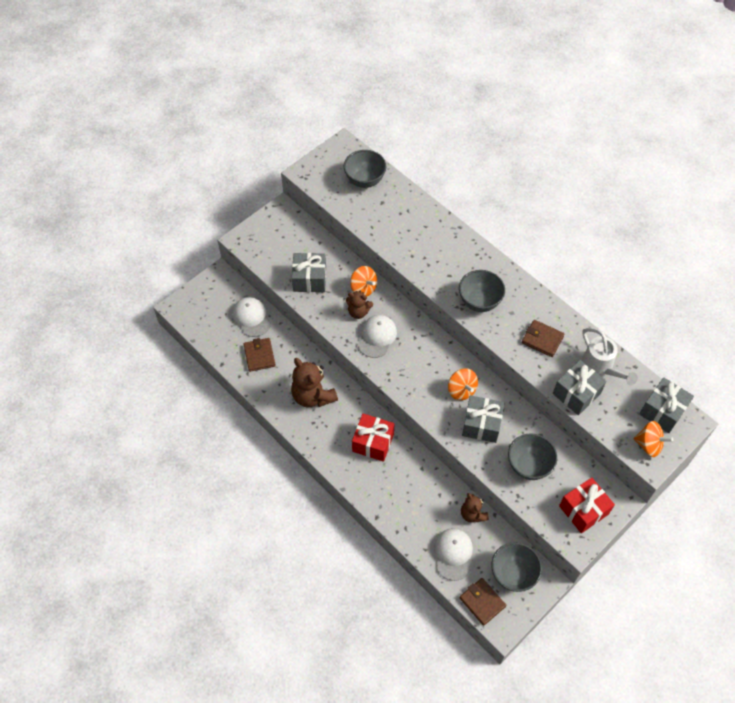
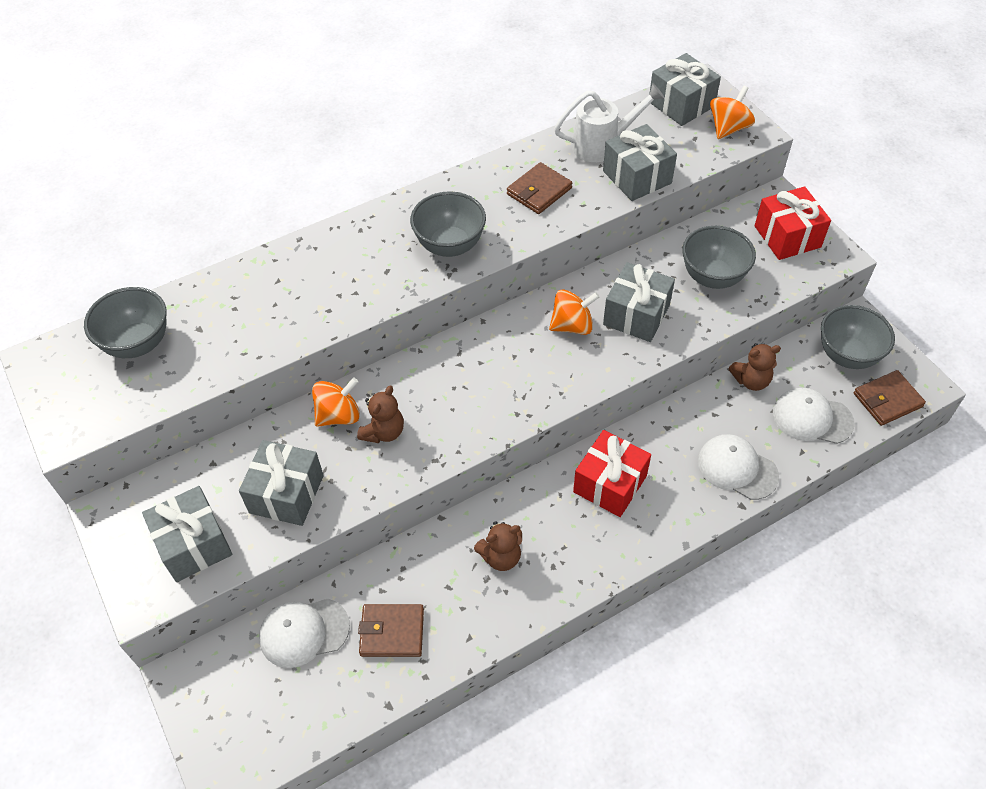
camera: 75 degrees left, 5 degrees down
brown teddy bear [291,358,338,408] -> brown teddy bear [474,521,522,571], size x0.59
white cap [358,315,397,358] -> white cap moved to [698,434,779,500]
none -> grey gift [142,486,232,582]

